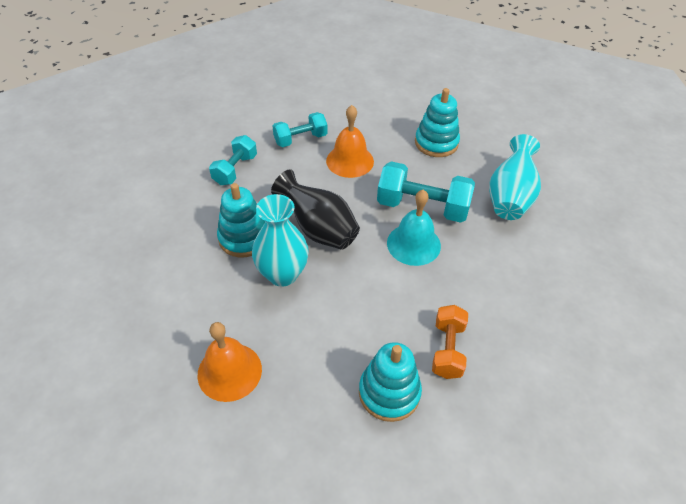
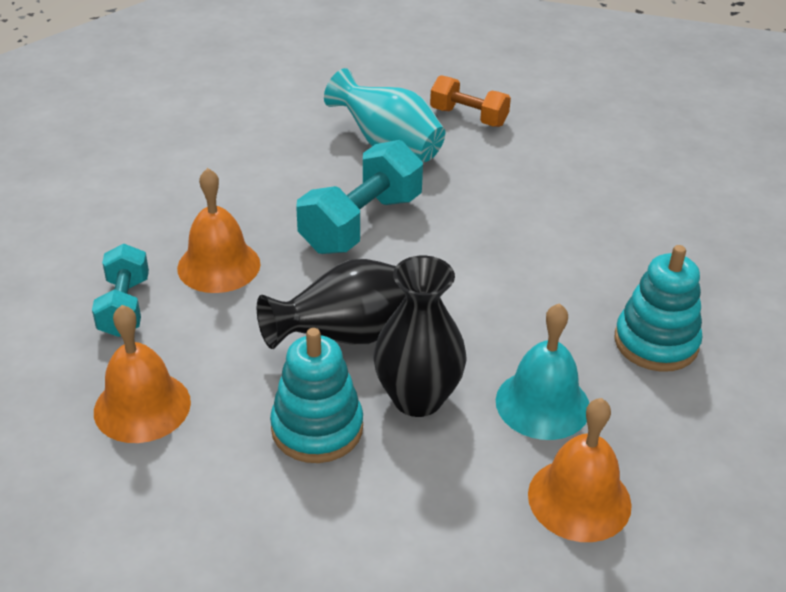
camera: 70 degrees left, 10 degrees down
turquoise dumbbell [209,135,257,185] -> orange bell [94,305,191,443]
turquoise vase [252,194,309,287] -> black vase [374,256,467,417]
turquoise bell [387,190,441,266] -> turquoise bell moved to [496,303,589,440]
turquoise stacking toy [415,88,460,157] -> none
orange dumbbell [432,305,468,379] -> orange dumbbell moved to [430,75,511,127]

